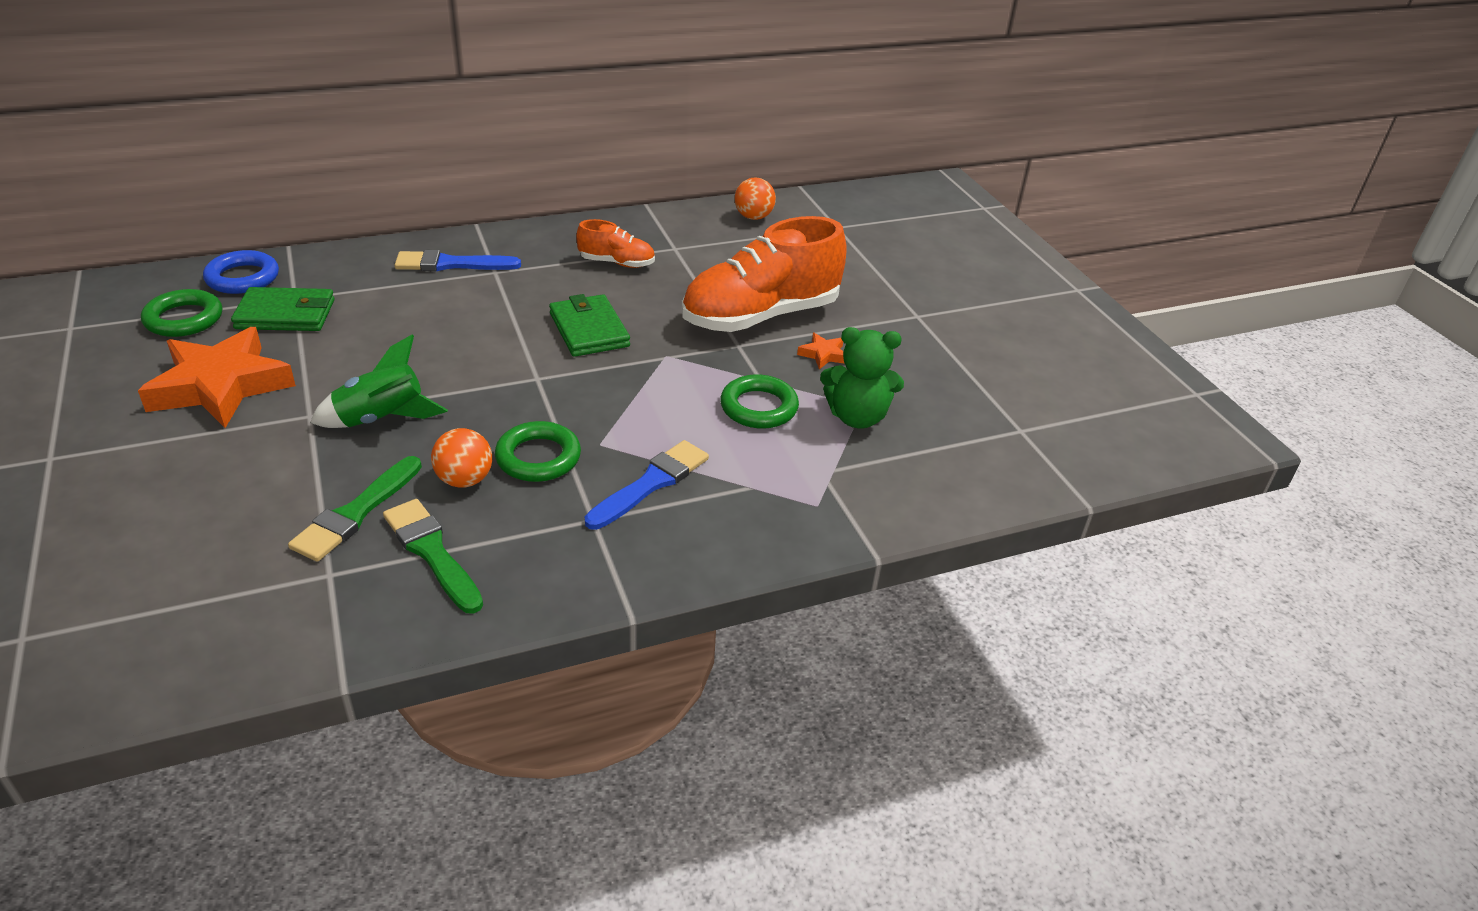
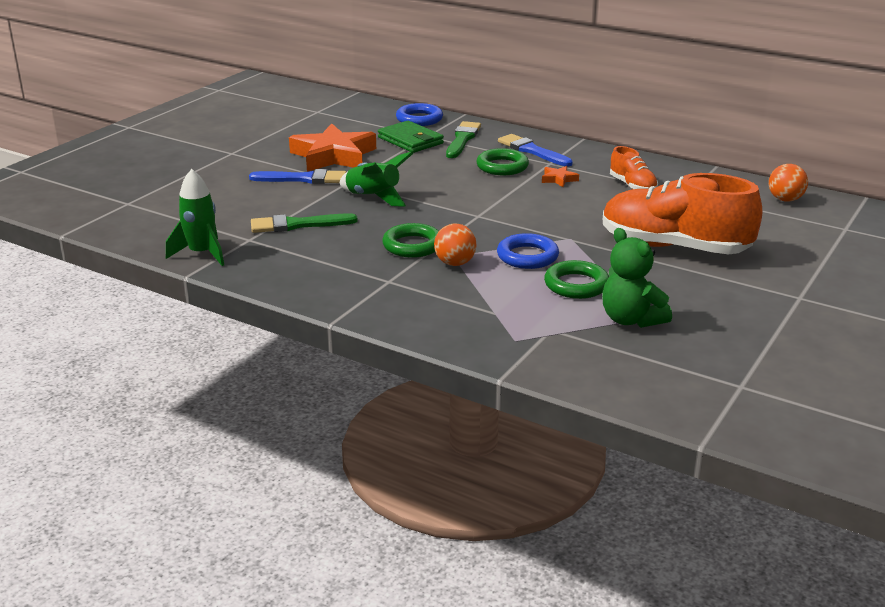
camera: 55 degrees right, 10 degrees down
green ring [141,289,222,337] -> green ring moved to [476,148,529,175]
green brush [383,499,483,614] -> green brush moved to [446,121,481,158]
orange ball [431,428,492,488] -> orange ball moved to [434,223,477,266]
green wallet [549,294,630,357] -> none
blue brush [585,440,709,530] -> blue brush moved to [249,169,346,184]
orange star [797,333,845,370] -> orange star moved to [542,166,579,187]
none -> green rocket [166,169,224,266]
none -> blue ring [497,233,559,269]

